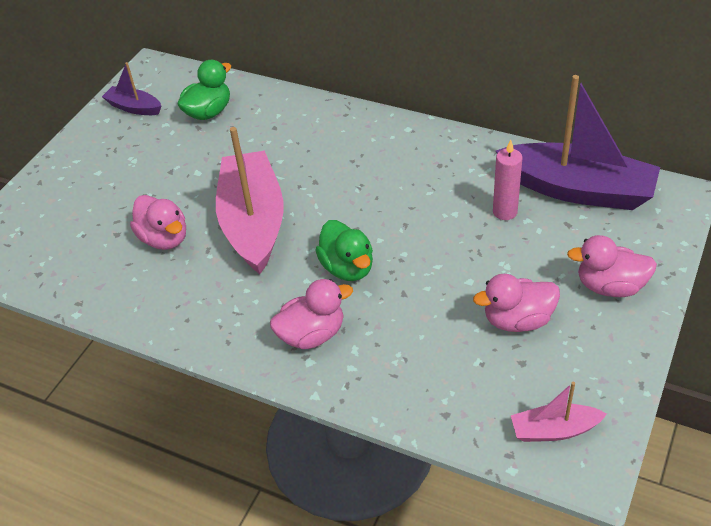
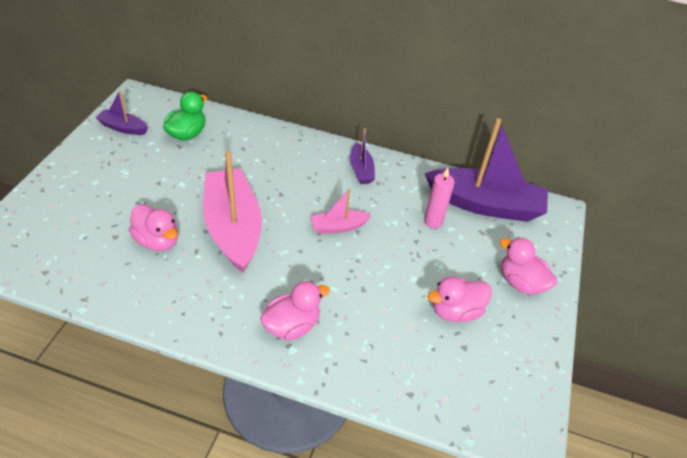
camera: 15 degrees left, 0 degrees up
green duck [315,220,373,281] -> none
pink boat [511,382,607,442] -> pink boat moved to [310,188,372,233]
pink duck [567,235,657,297] -> pink duck turned 45 degrees clockwise [500,237,557,294]
none -> purple boat [350,128,375,184]

